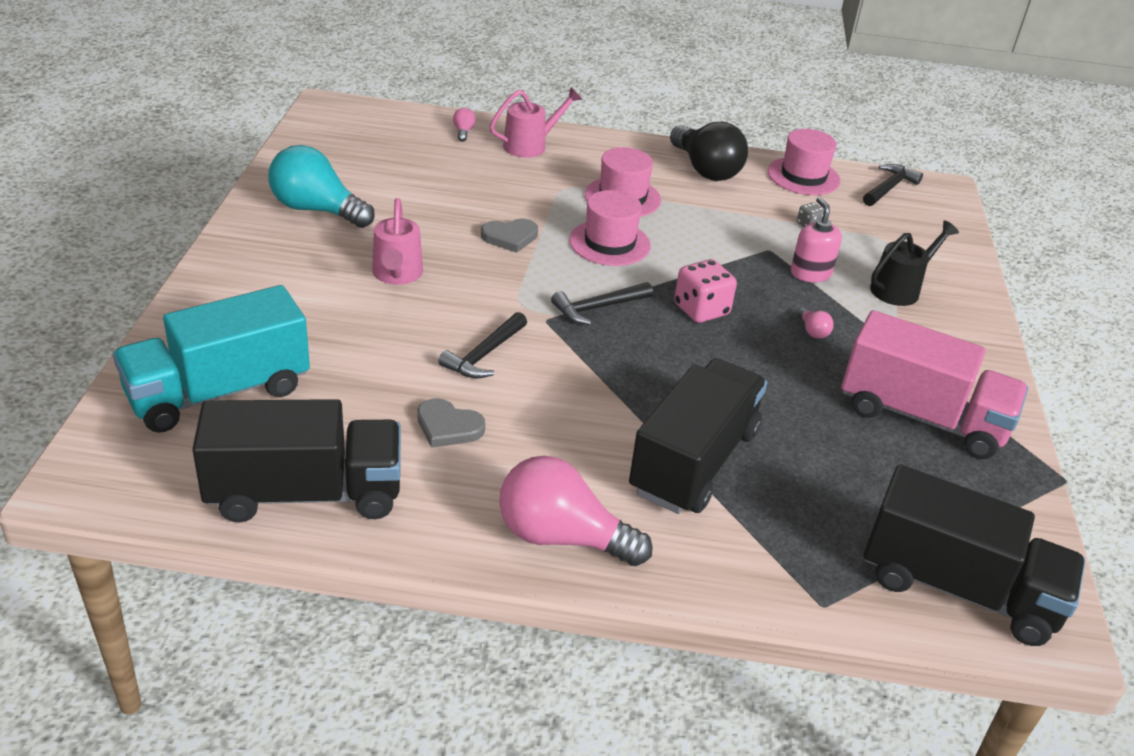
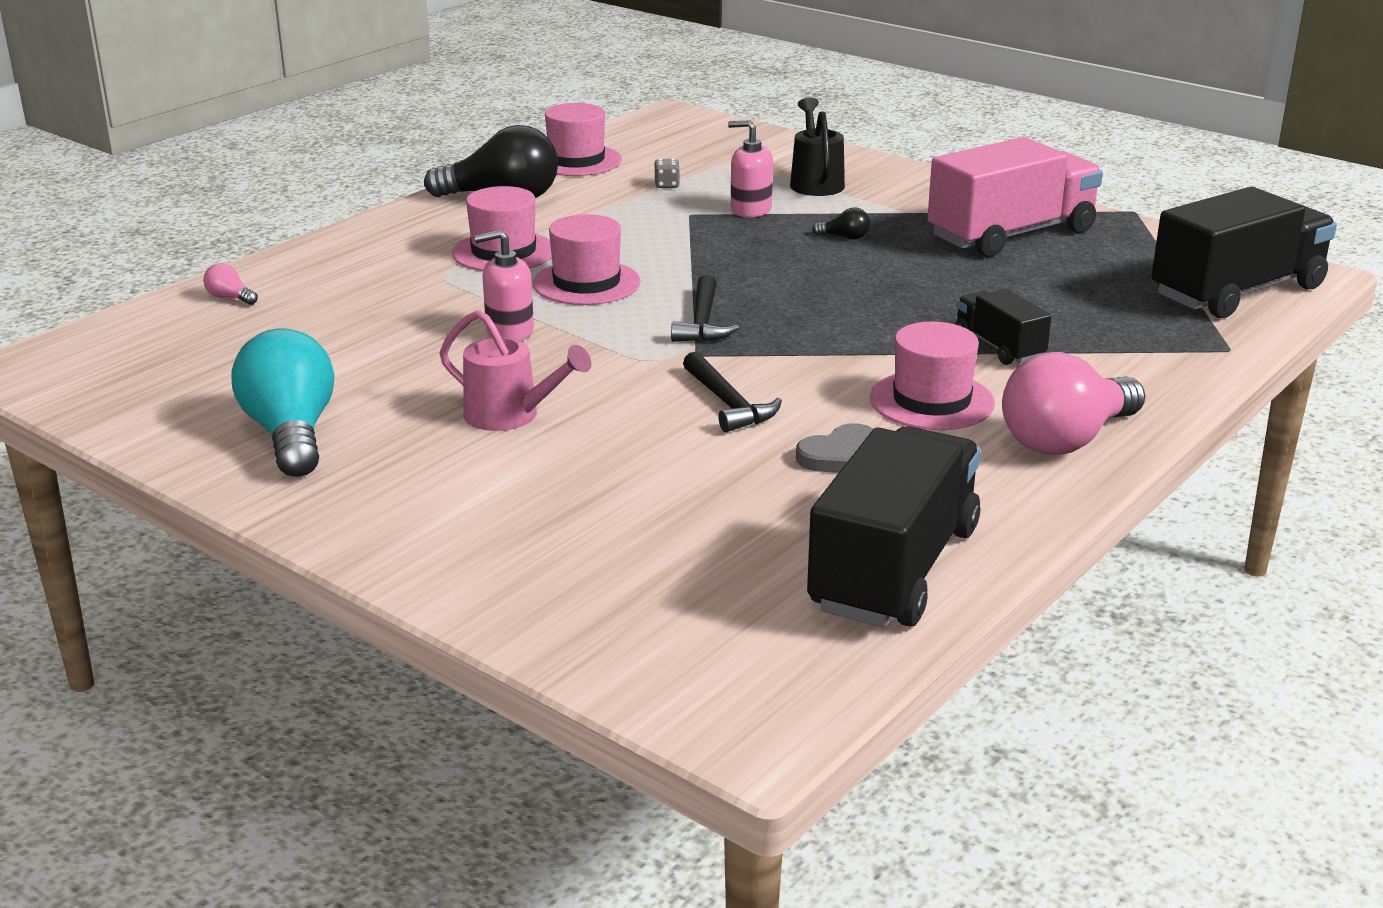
camera: 55 degrees left, 10 degrees down
turquoise truck [113,285,310,433] -> none
turquoise light bulb [268,145,375,228] -> turquoise light bulb turned 105 degrees clockwise [232,328,334,477]
grey heart [481,218,538,253] -> pink soap dispenser [474,230,534,341]
pink watering can [490,87,582,158] -> none
black truck [629,358,767,514] -> black truck [955,289,1051,365], size x0.52
pink dice [674,259,737,323] -> none
pink light bulb [797,307,834,339] -> black light bulb [812,207,870,240]
black hammer [863,164,923,206] -> none
none -> pink hat [870,321,995,430]

